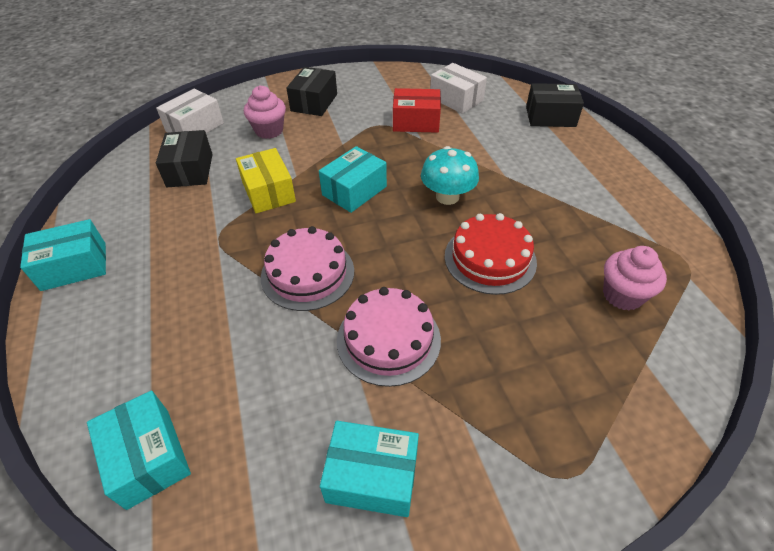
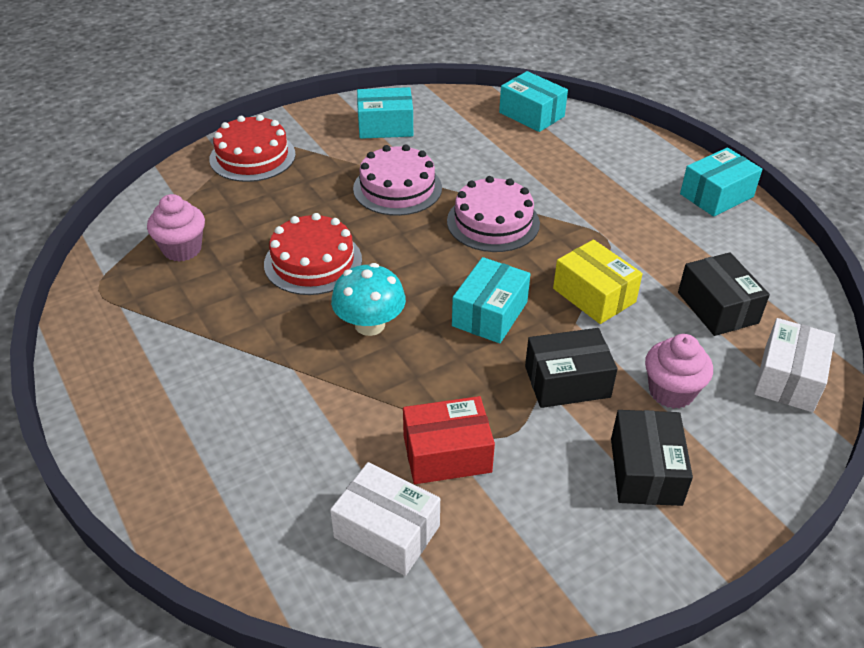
camera: 165 degrees right, 5 degrees down
black box [526,83,584,127] -> black box moved to [525,328,618,408]
none -> red cake [209,115,296,182]

